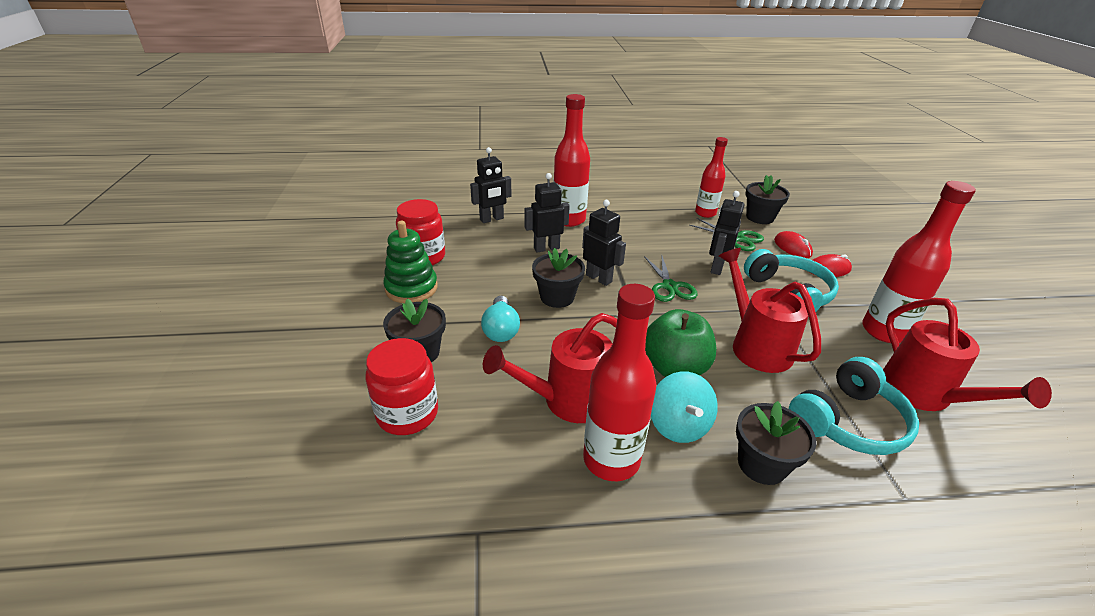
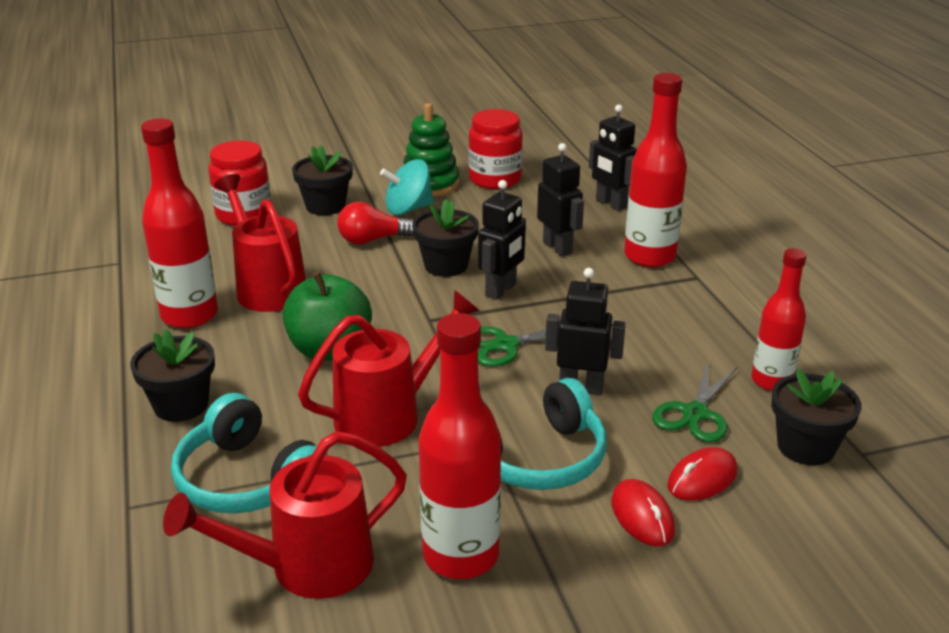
camera: 80 degrees right, 5 degrees down
turquoise light bulb [481,296,520,342] -> red light bulb [337,202,414,245]
turquoise spinning top [651,372,718,443] -> turquoise spinning top moved to [380,159,434,215]

